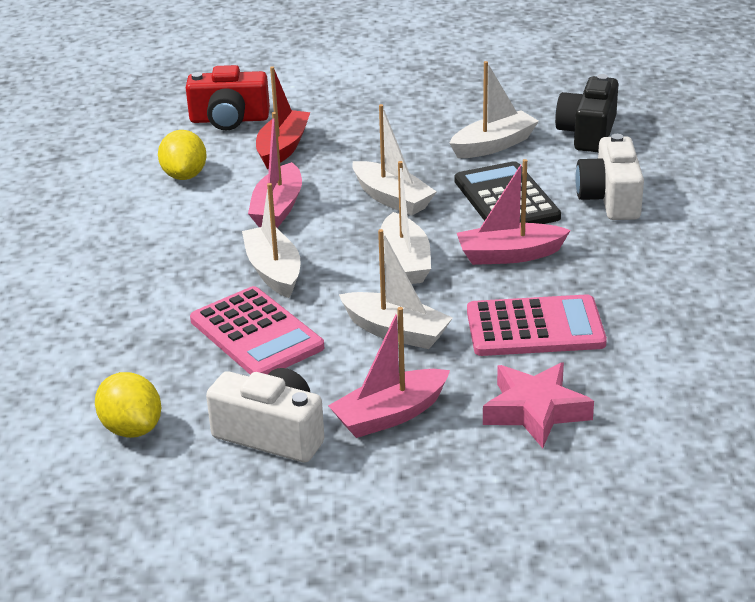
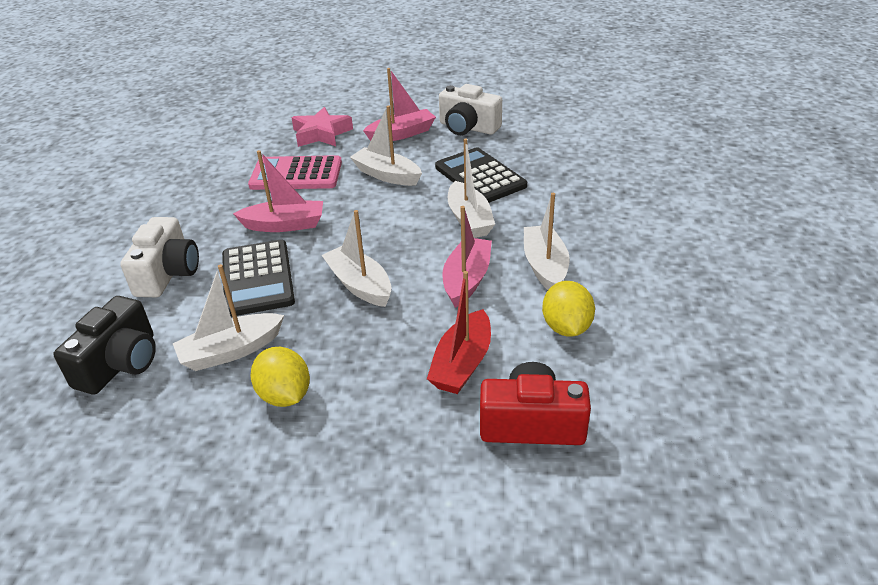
camera: 175 degrees left, 5 degrees up
yellow lemon [95,372,161,438] -> yellow lemon moved to [251,347,310,407]
pink calculator [190,286,324,375] -> black calculator [435,147,527,203]
white boat [378,161,431,284] -> white boat moved to [524,193,570,290]

